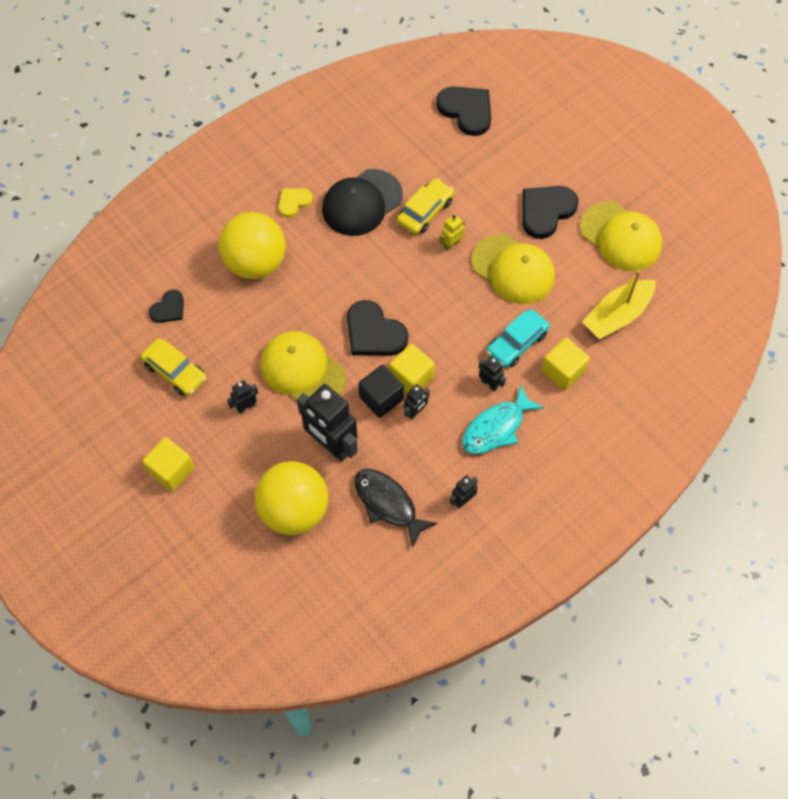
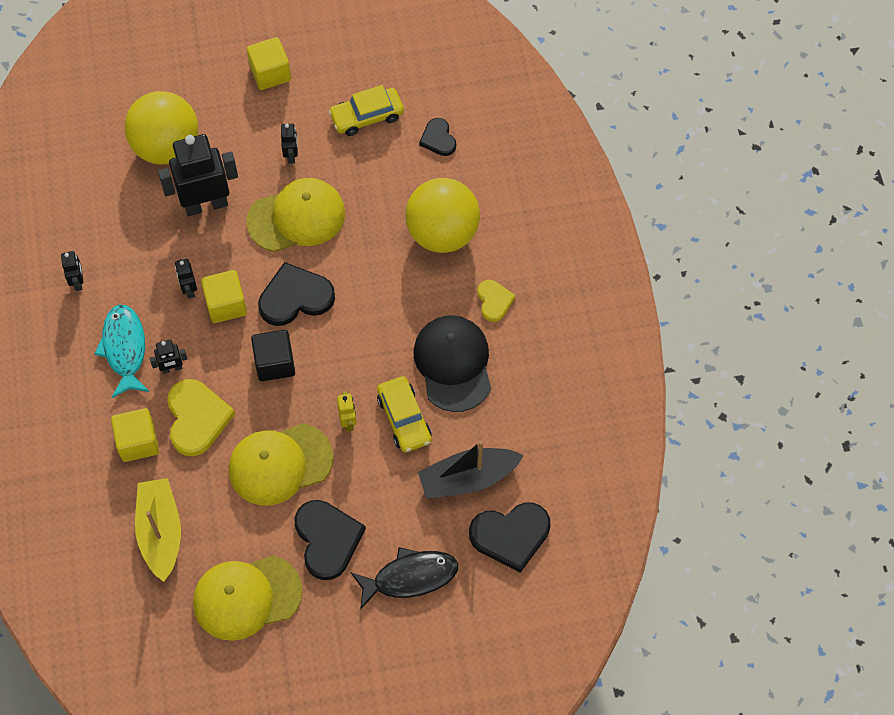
camera: 120 degrees right, 0 degrees up
black fish [354,469,438,547] -> black fish moved to [351,547,458,610]
black cube [358,365,404,418] -> black cube moved to [251,330,295,381]
turquoise car [487,309,550,368] -> yellow heart [167,379,235,456]
none -> black boat [418,440,524,499]

